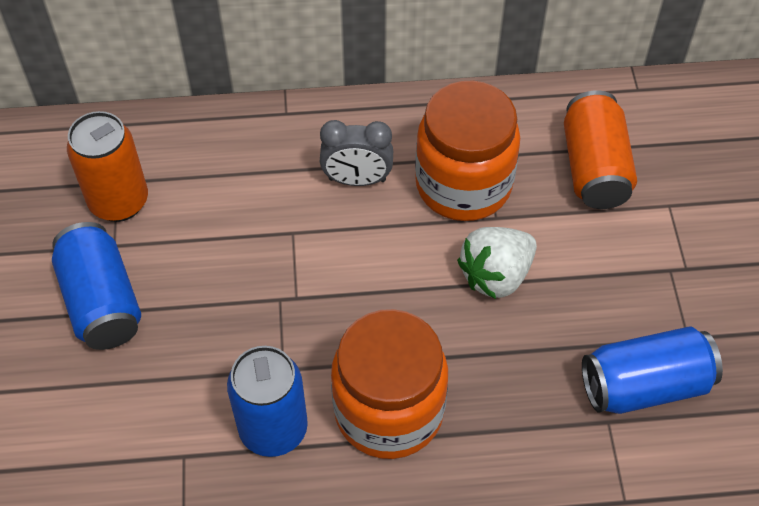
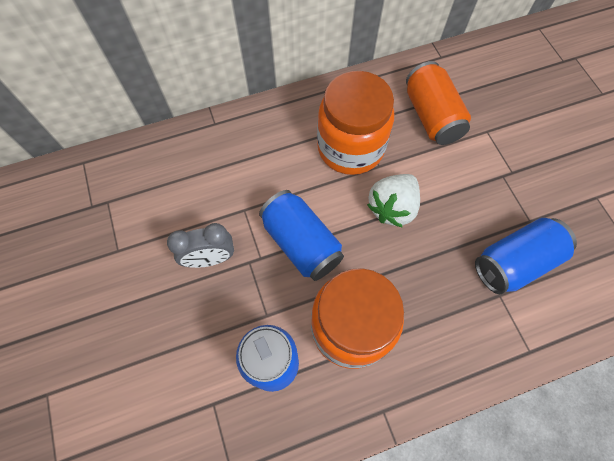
camera: 15 degrees left, 10 degrees up
blue can [52,222,141,350] -> blue can moved to [259,190,344,281]
orange can [67,111,148,222] -> none
grey clock [320,120,393,186] -> grey clock moved to [167,223,234,268]

